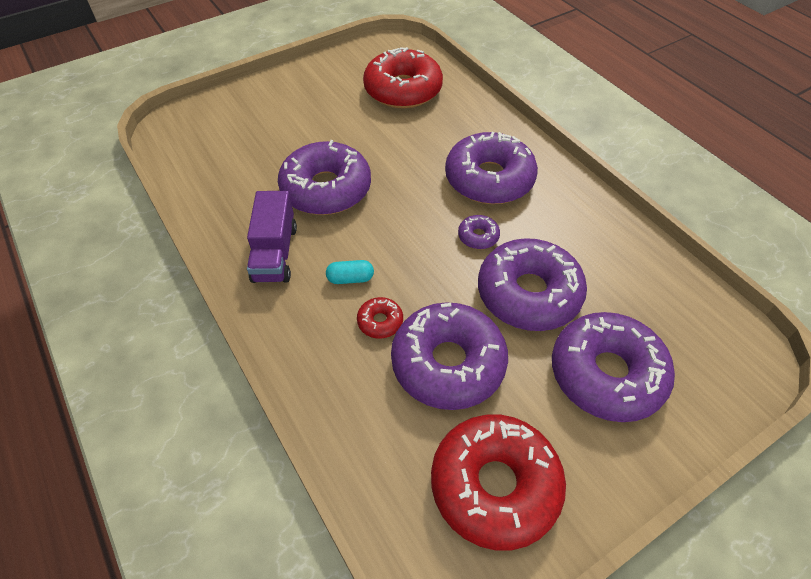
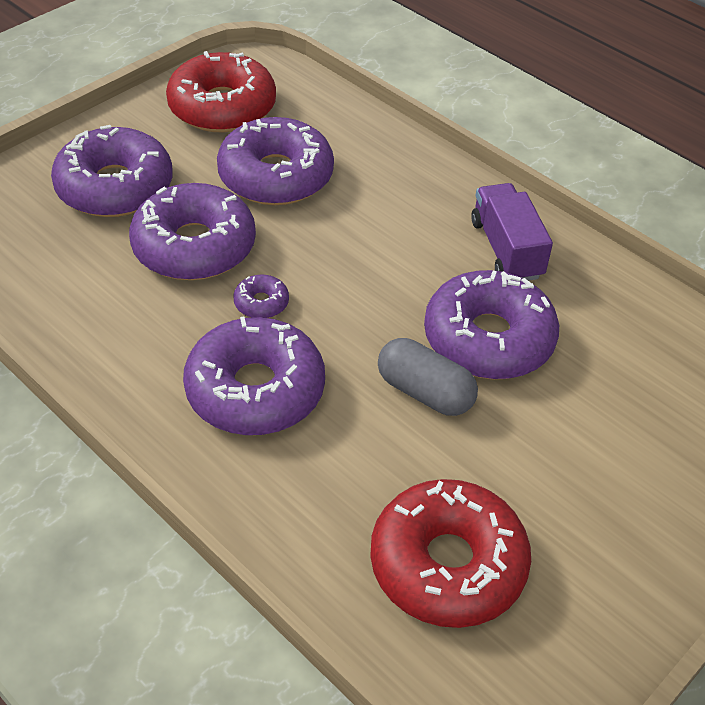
camera: 165 degrees right, 5 degrees down
turquoise capsule [326,260,374,284] -> none
red donut [357,297,403,339] -> none
none -> grey capsule [378,338,478,416]

